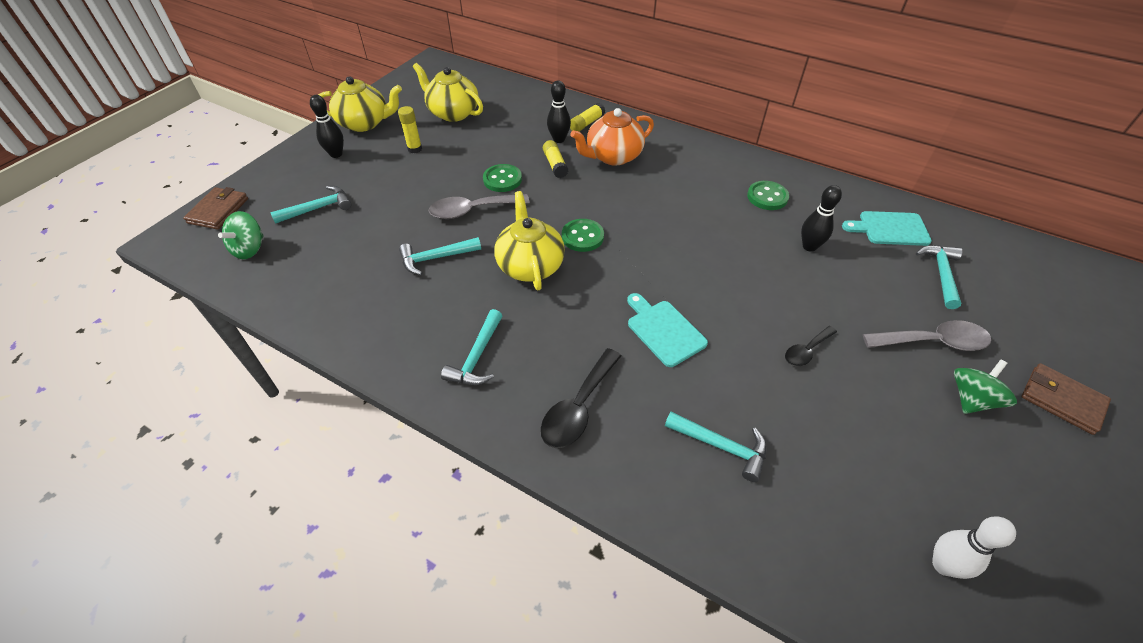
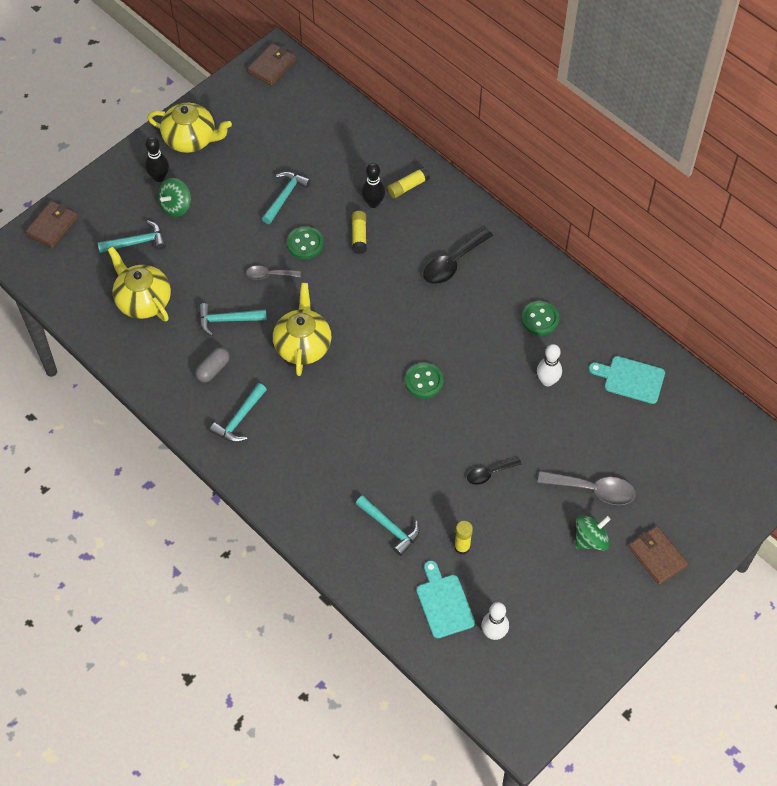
camera: 15 degrees right, 10 degrees up
green spinning top [218,211,263,259] -> green spinning top moved to [158,178,191,217]
yellow glue stick [398,106,422,153] -> yellow glue stick moved to [455,521,473,555]
yellow teapot [413,63,483,122] -> yellow teapot moved to [108,247,171,321]
grey spoon [429,194,529,219] -> grey spoon [246,266,301,280], size x0.60
black spoon [541,348,621,448] -> black spoon moved to [423,228,493,284]
green button [562,219,604,252] -> green button moved to [405,363,443,399]
orange teapot [570,108,654,165] -> none
turquoise cutting board [627,293,708,367] -> turquoise cutting board moved to [416,560,475,638]
black bowling pin [801,185,842,252] -> white bowling pin [537,344,562,386]
turquoise hammer [916,245,962,309] -> turquoise hammer moved to [262,172,311,224]
none -> grey capsule [195,348,230,382]
none -> brown wallet [247,43,296,86]

